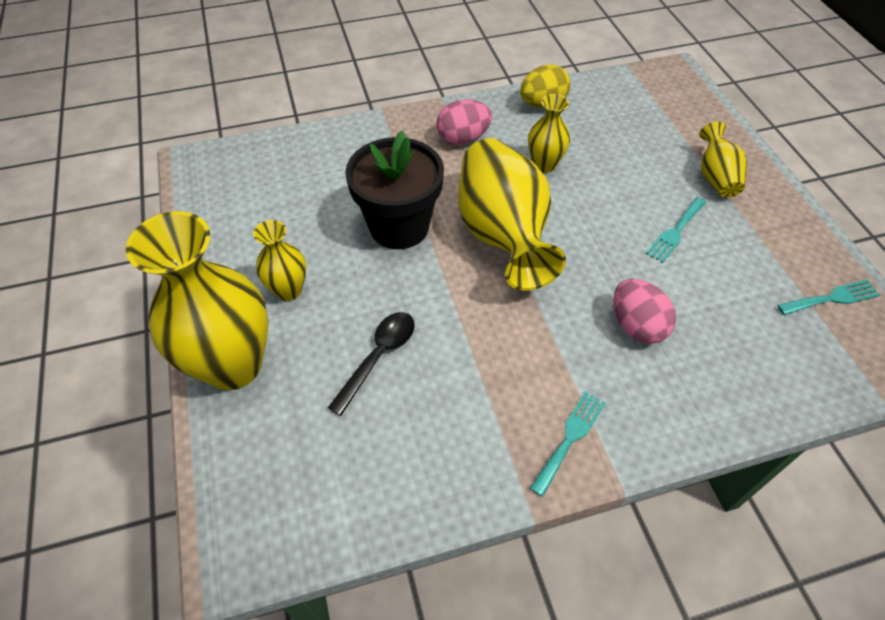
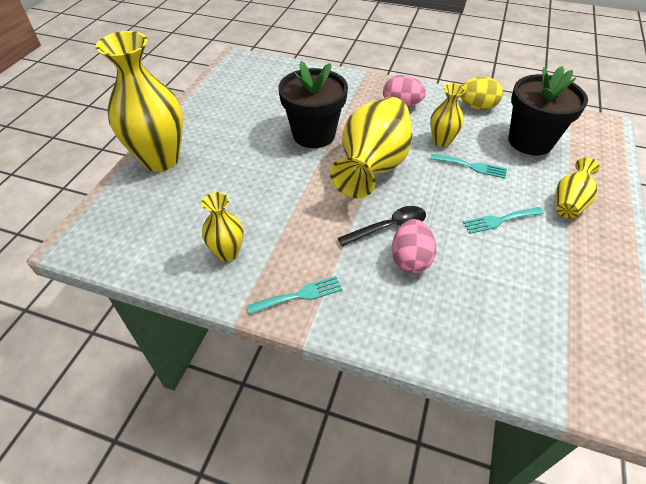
camera: 35 degrees right, 5 degrees down
yellow vase [253,220,306,301] -> yellow vase moved to [201,192,244,261]
black spoon [328,312,415,416] -> black spoon moved to [338,206,426,247]
turquoise fork [777,279,880,315] -> turquoise fork moved to [430,154,507,179]
none -> black flower pot [509,66,588,155]

